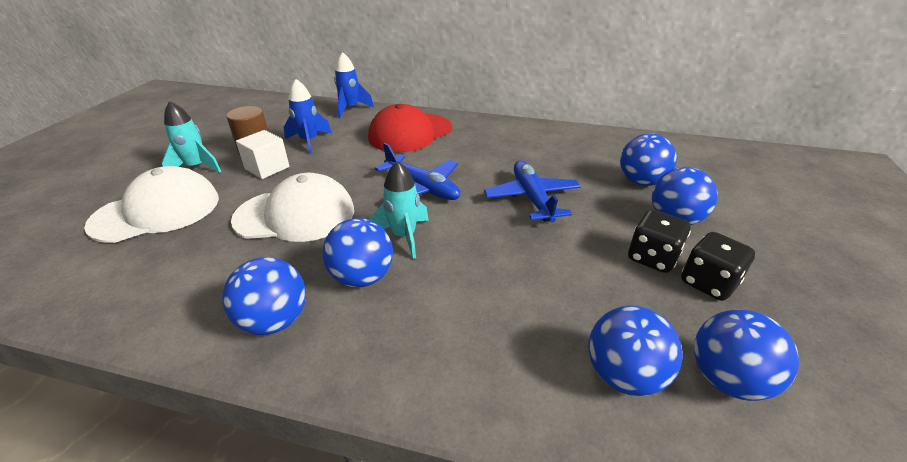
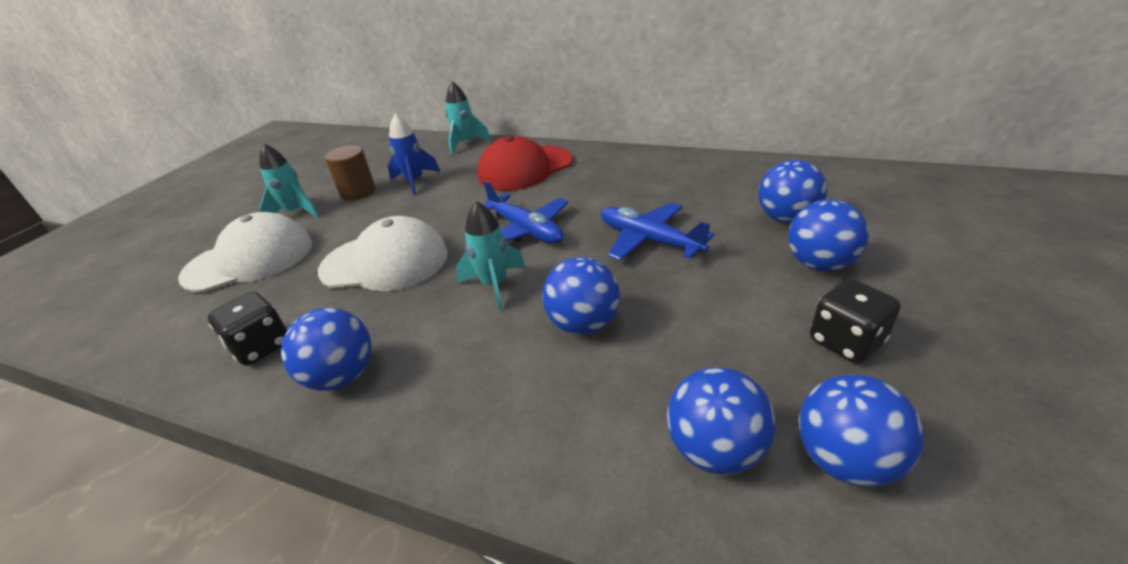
camera: 10 degrees right, 0 degrees up
white cube [236,130,290,179] -> none
blue ball [322,218,393,288] -> blue ball moved to [542,257,620,335]
blue rocket [334,52,374,118] -> turquoise rocket [445,81,491,155]
blue plane [484,161,581,222] -> blue plane turned 45 degrees counterclockwise [601,203,714,261]
black dice [628,210,691,273] -> black dice moved to [208,292,287,366]

